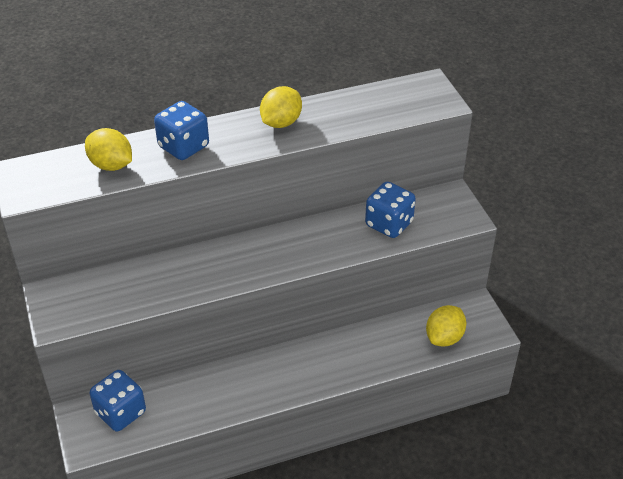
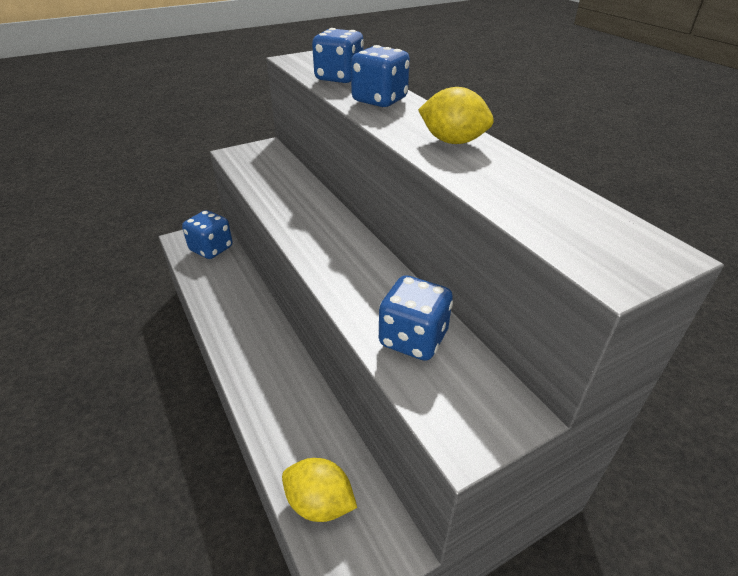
camera: 80 degrees right, 5 degrees down
yellow lemon [85,128,132,171] -> blue dice [312,28,364,83]

